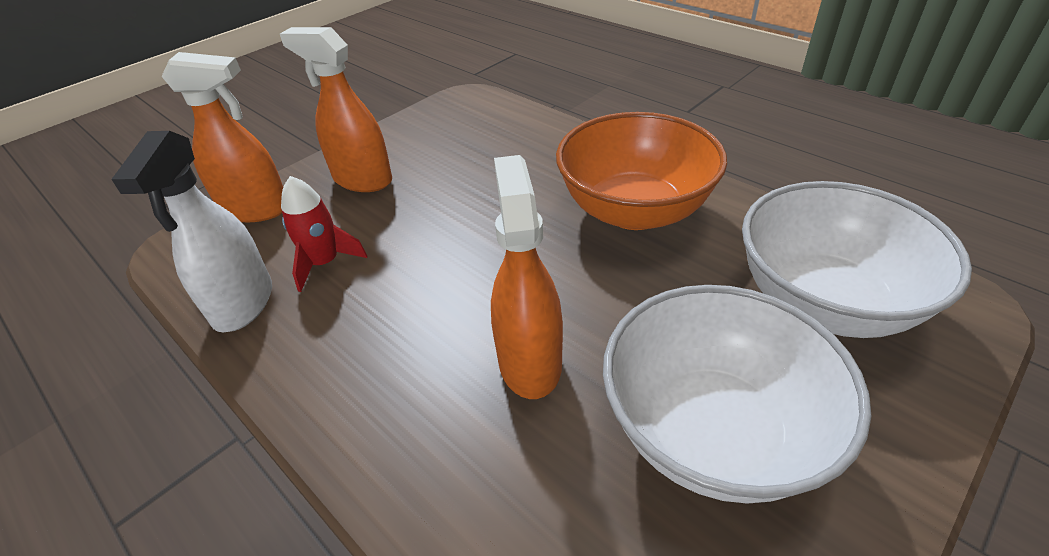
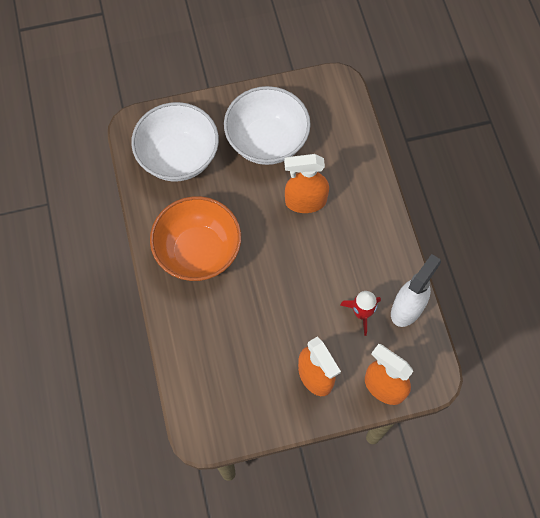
camera: 150 degrees left, 25 degrees up
orange spray bottle [491,155,563,399] -> orange spray bottle turned 60 degrees clockwise [284,154,329,213]

